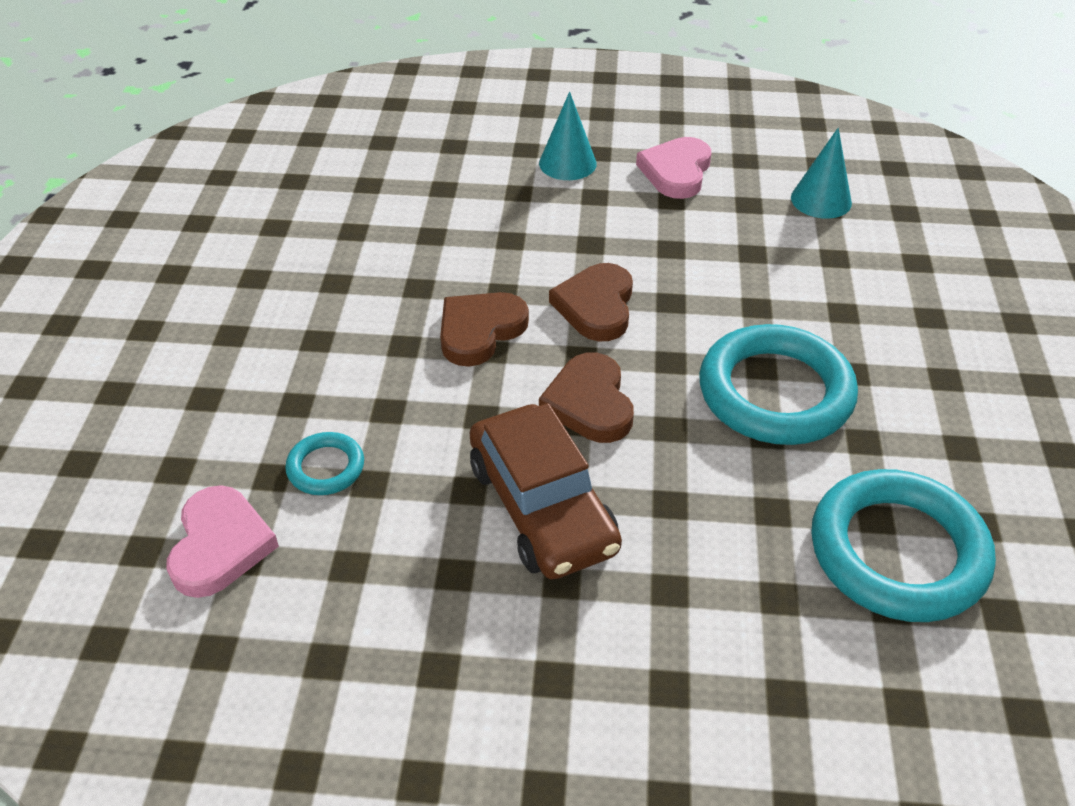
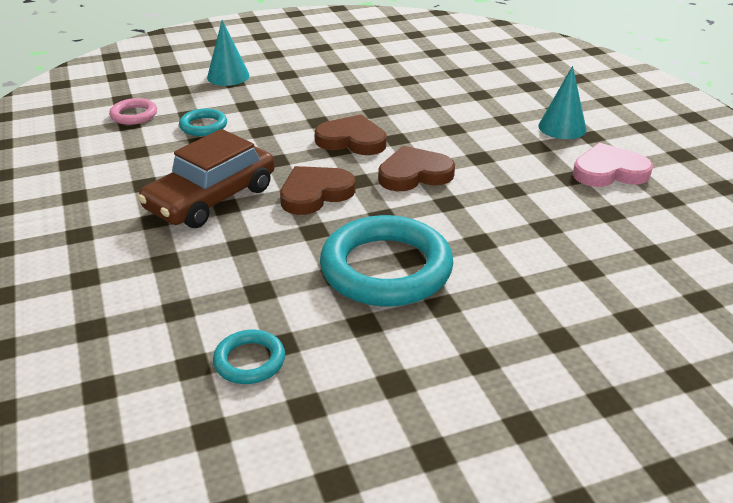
camera: 65 degrees right, 10 degrees down
pink heart [166,485,279,598] -> pink ring [109,98,157,125]
turquoise cone [791,128,852,219] -> turquoise cone moved to [207,20,250,86]
turquoise ring [811,469,996,622] -> turquoise ring [213,330,285,384], size x0.47

